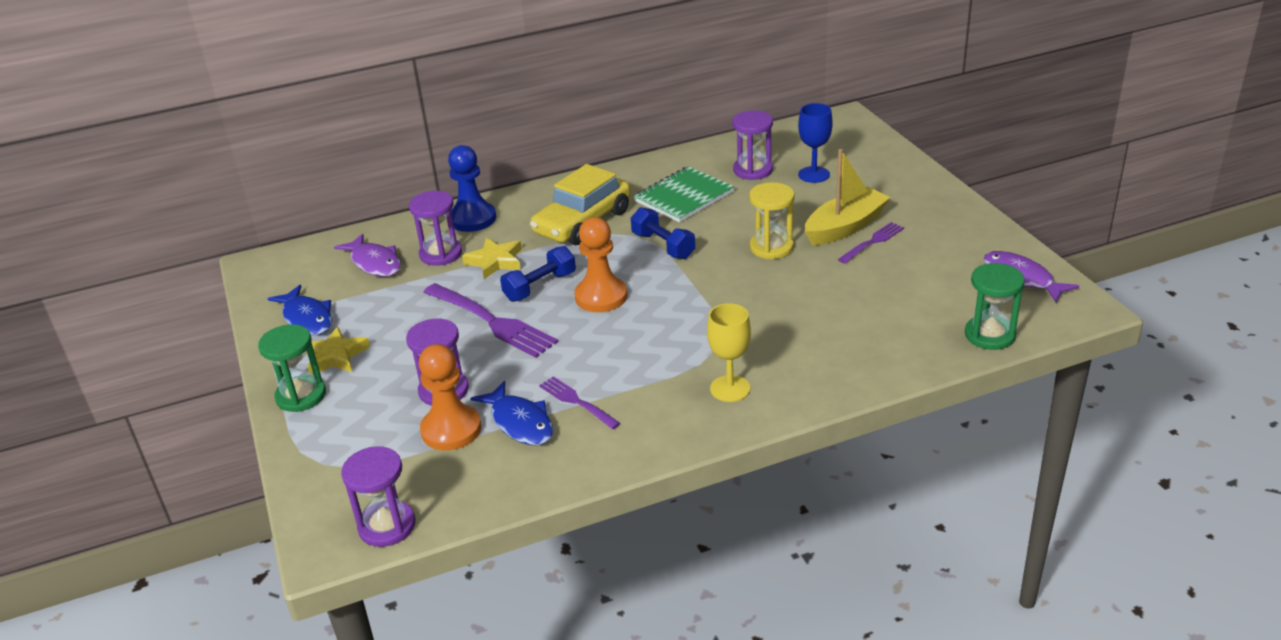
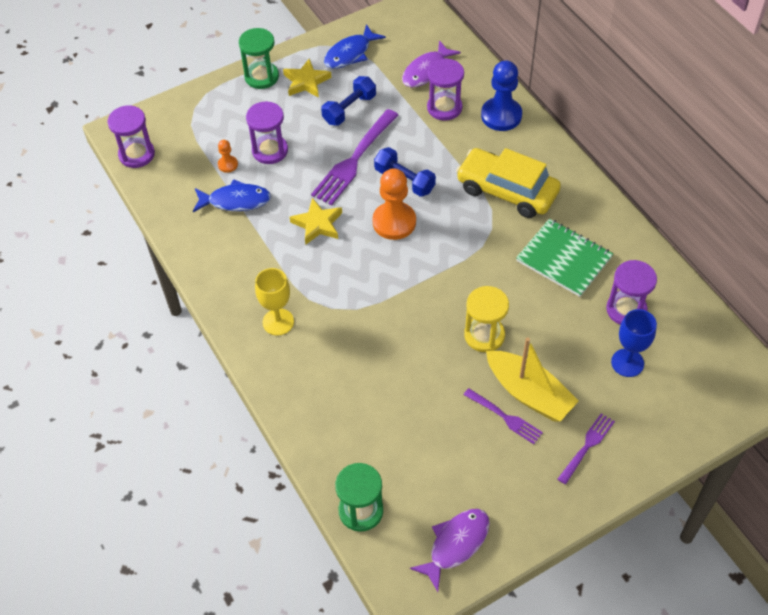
camera: 80 degrees right, 20 degrees up
orange pawn [419,344,481,450] -> orange pawn [218,140,238,173], size x0.48
yellow star [462,238,522,279] -> yellow star moved to [289,198,342,245]
blue fish [470,381,554,445] -> blue fish turned 135 degrees counterclockwise [193,179,271,212]
purple fork [539,377,620,429] -> purple fork moved to [558,413,615,484]
blue dumbbell [631,207,695,259] -> blue dumbbell moved to [321,76,376,126]

